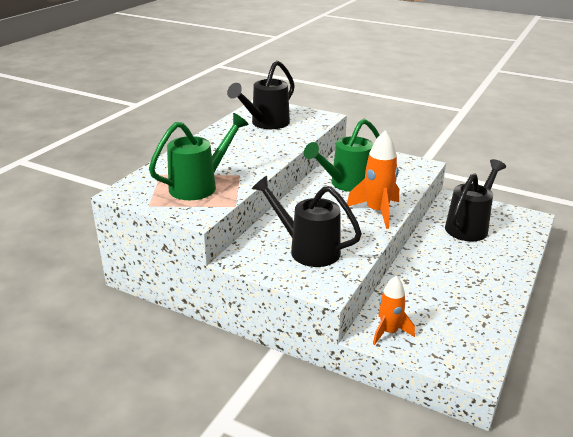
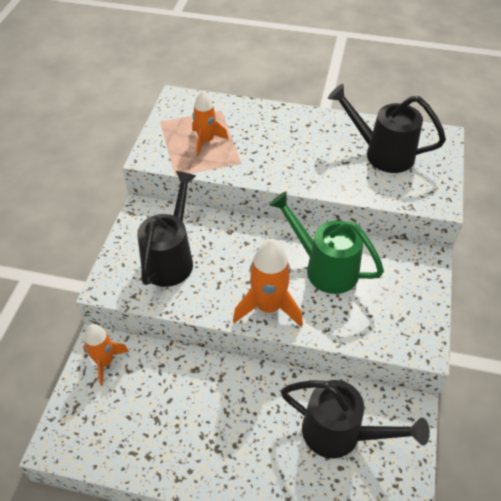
camera: 75 degrees right, 20 degrees up
green watering can [149,113,249,200] -> orange rocket [192,90,229,156]

